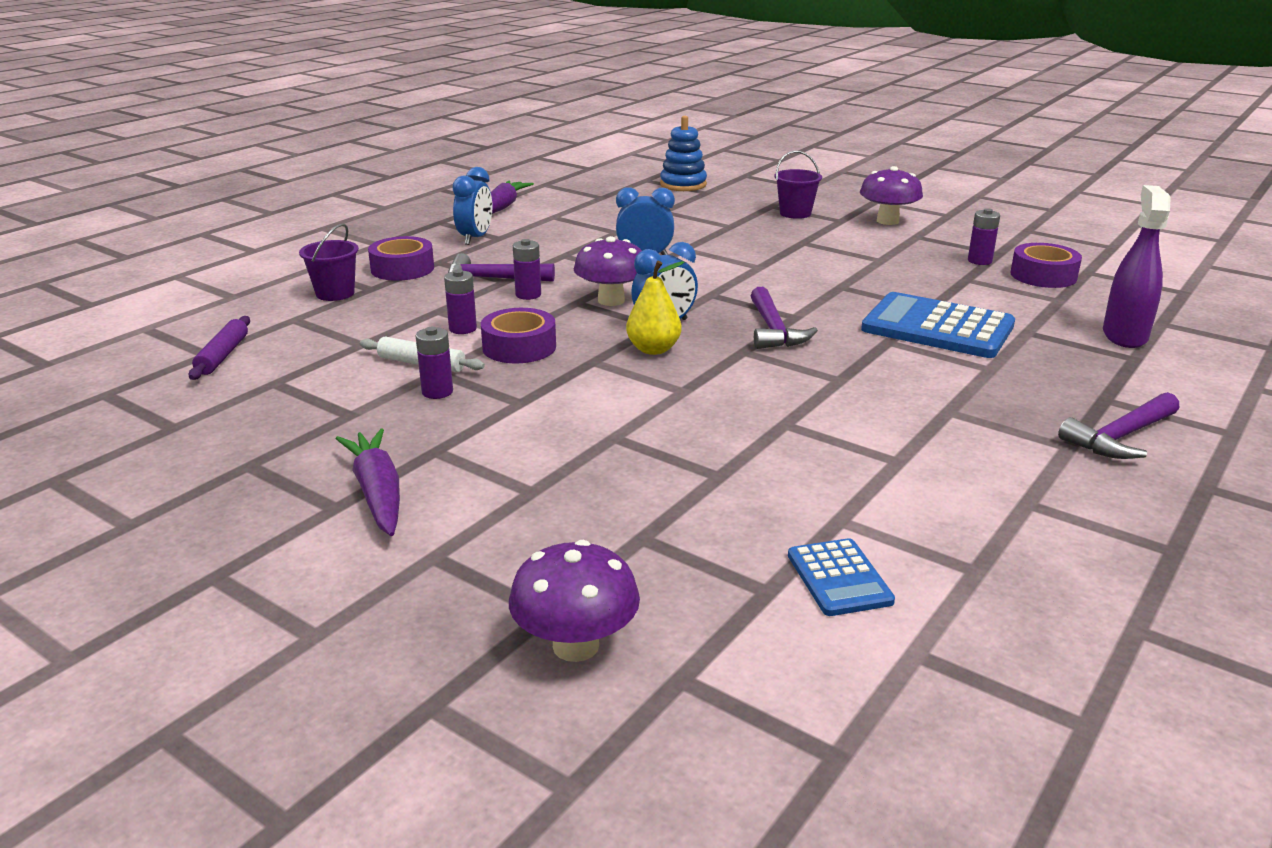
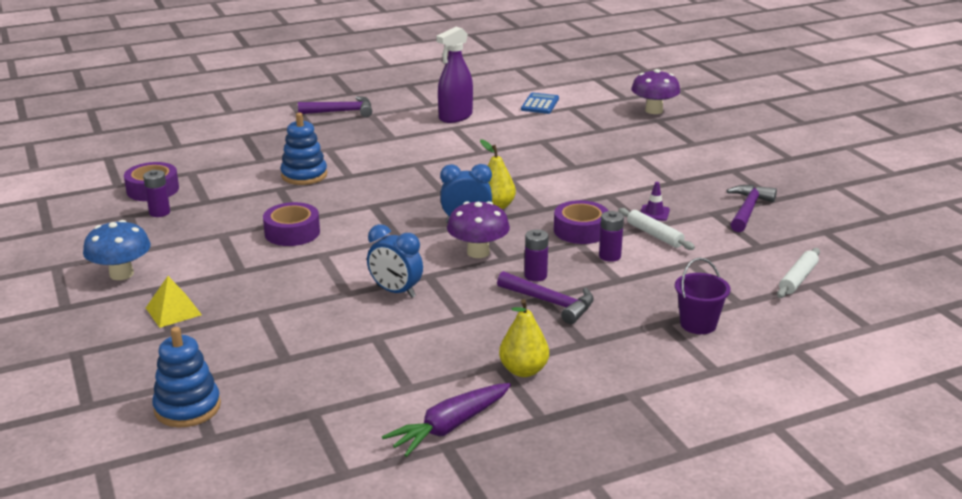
camera: 150 degrees left, 0 degrees up
purple rolling pin [189,316,250,380] -> white rolling pin [777,248,820,298]
purple carrot [336,428,400,536] -> none
purple tape [368,236,434,281] -> purple tape moved to [263,202,320,246]
purple battery [416,327,453,399] -> purple traffic cone [640,182,670,221]
blue clock [452,167,492,245] -> yellow pear [499,299,549,377]
purple hammer [750,287,818,349] -> purple hammer moved to [726,185,777,232]
purple bucket [774,151,822,219] -> yellow pyramid [146,276,202,328]
purple mushroom [860,166,923,225] -> blue mushroom [83,220,151,280]
blue calculator [861,292,1015,358] -> blue stacking toy [281,113,327,185]
purple spray bottle [1103,185,1171,348] -> purple spray bottle moved to [436,27,473,123]

